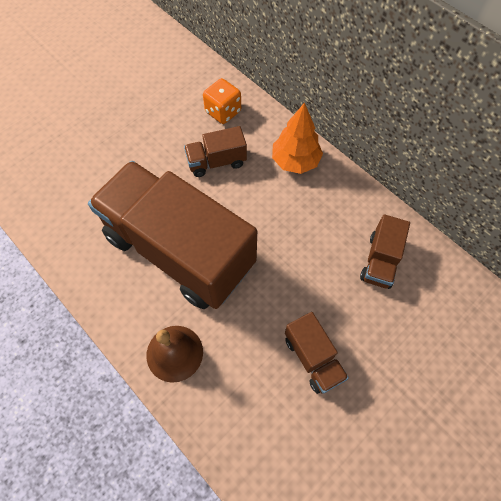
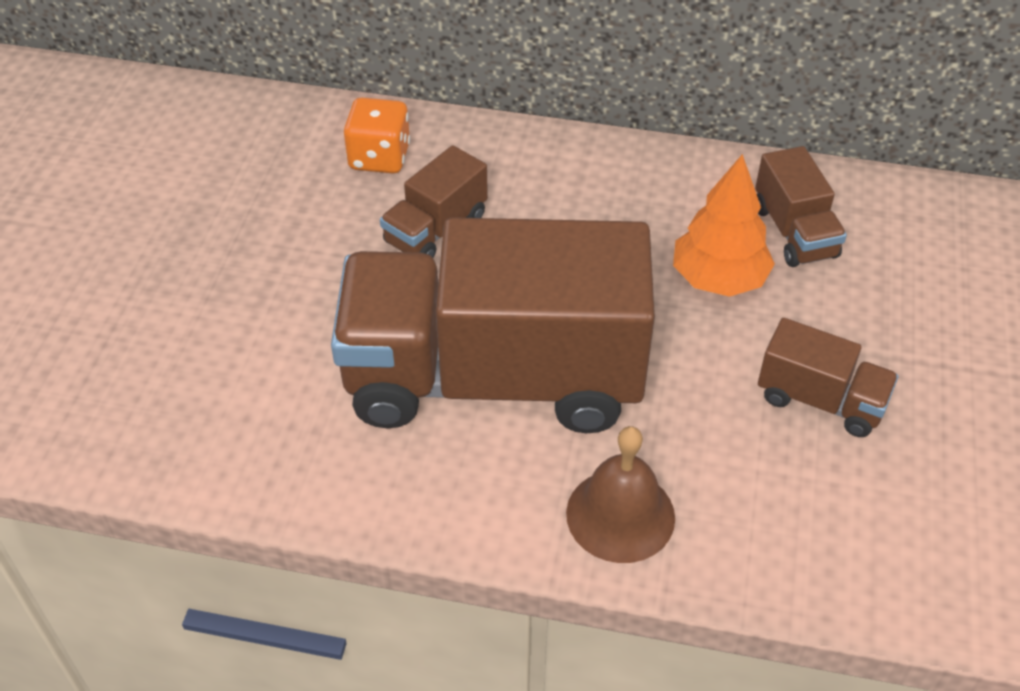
camera: 35 degrees left, 15 degrees down
orange tree [272,102,323,174] -> orange tree moved to [673,154,775,297]

